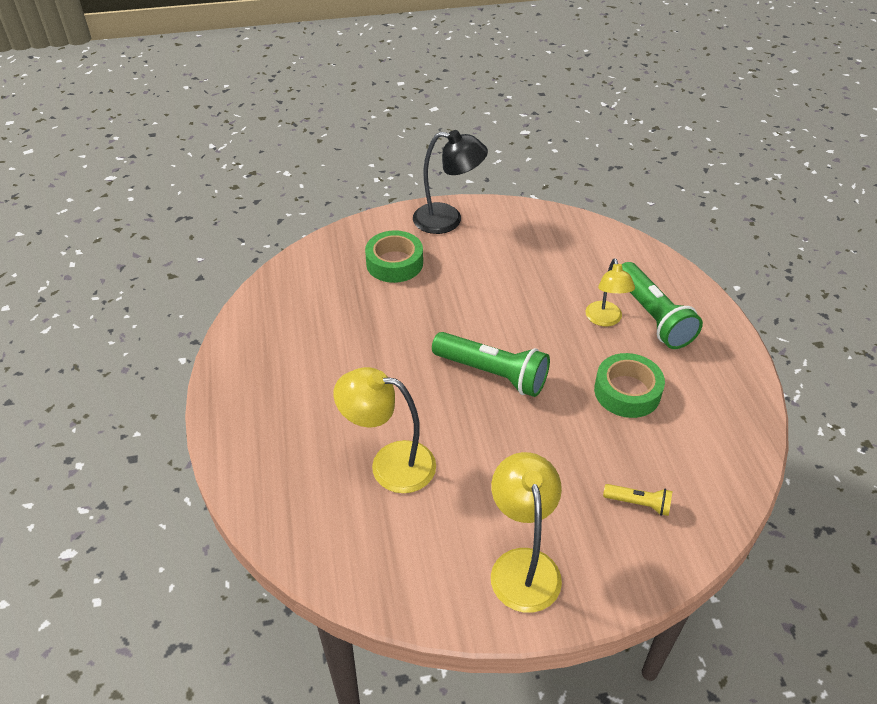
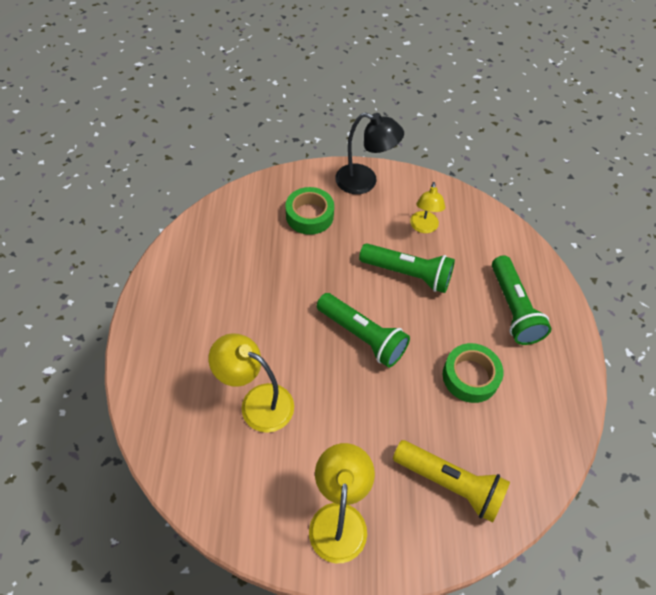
camera: 10 degrees right, 10 degrees up
yellow lamp [586,258,635,326] -> yellow lamp moved to [410,182,445,233]
yellow flashlight [603,484,672,516] -> yellow flashlight [393,440,510,523], size x2.00
none -> green flashlight [359,243,455,293]

